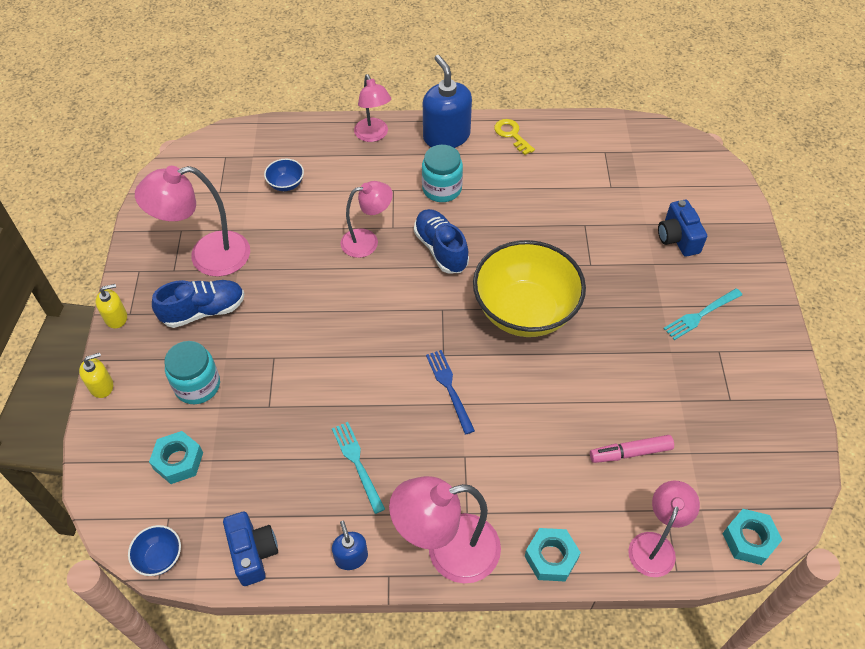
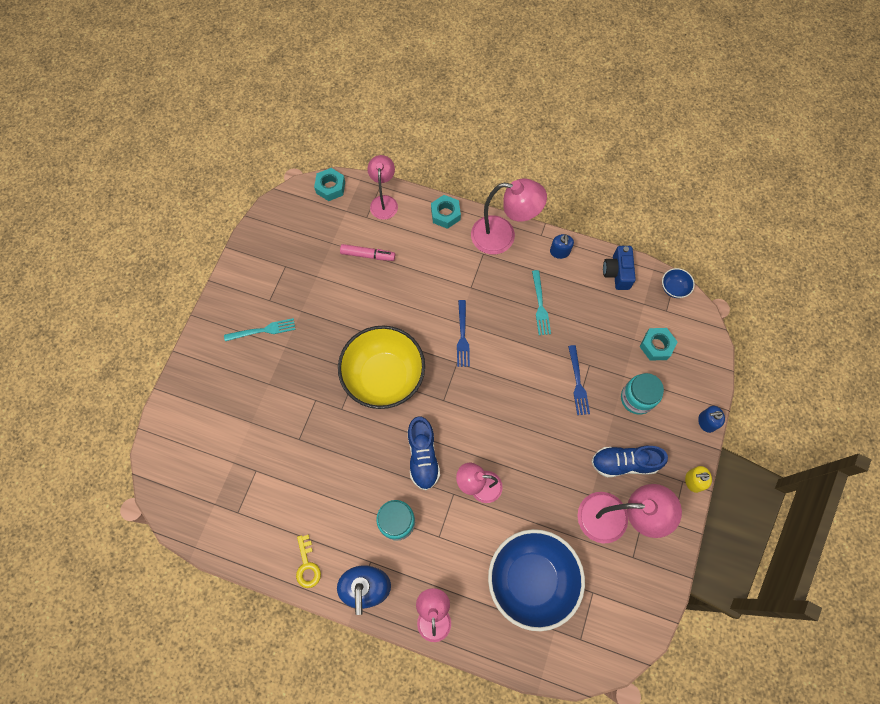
camera: 160 degrees left, 15 degrees up
yellow soap dispenser [79,353,113,398] -> blue soap dispenser [698,406,725,433]
blue bowl [264,159,304,191] -> blue bowl [488,529,585,631], size x2.50
pink lamp [628,481,700,577] -> pink lamp turned 135 degrees clockwise [367,155,398,220]
blue camera [658,200,707,257] -> none
none -> blue fork [568,345,590,415]

